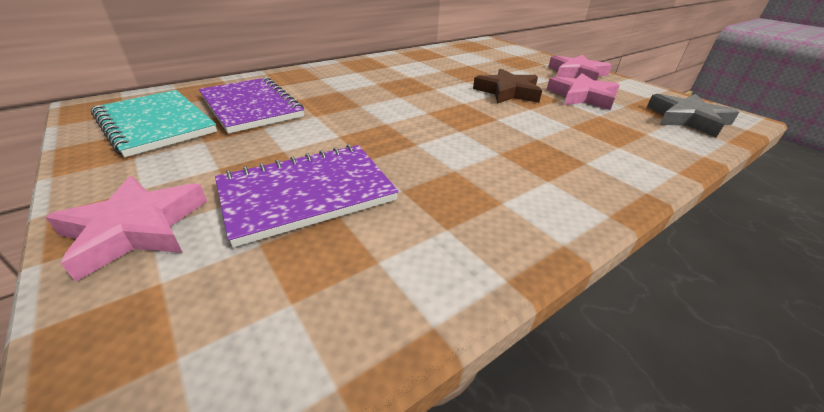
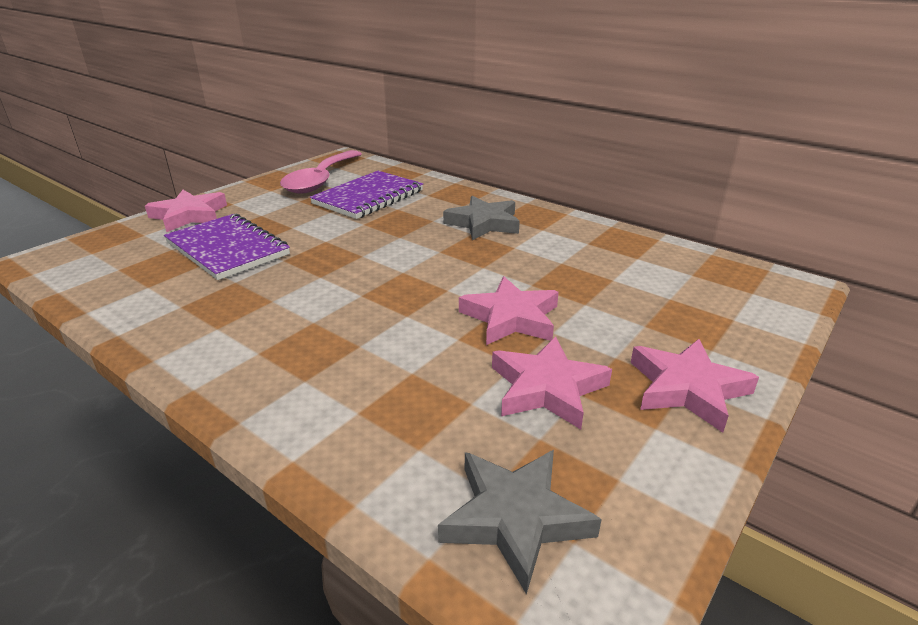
camera: 75 degrees right, 5 degrees down
turquoise notebook [91,90,217,157] -> pink spoon [280,150,362,194]
brown star [473,68,542,104] -> pink star [459,277,559,345]
none -> grey star [443,196,520,240]

